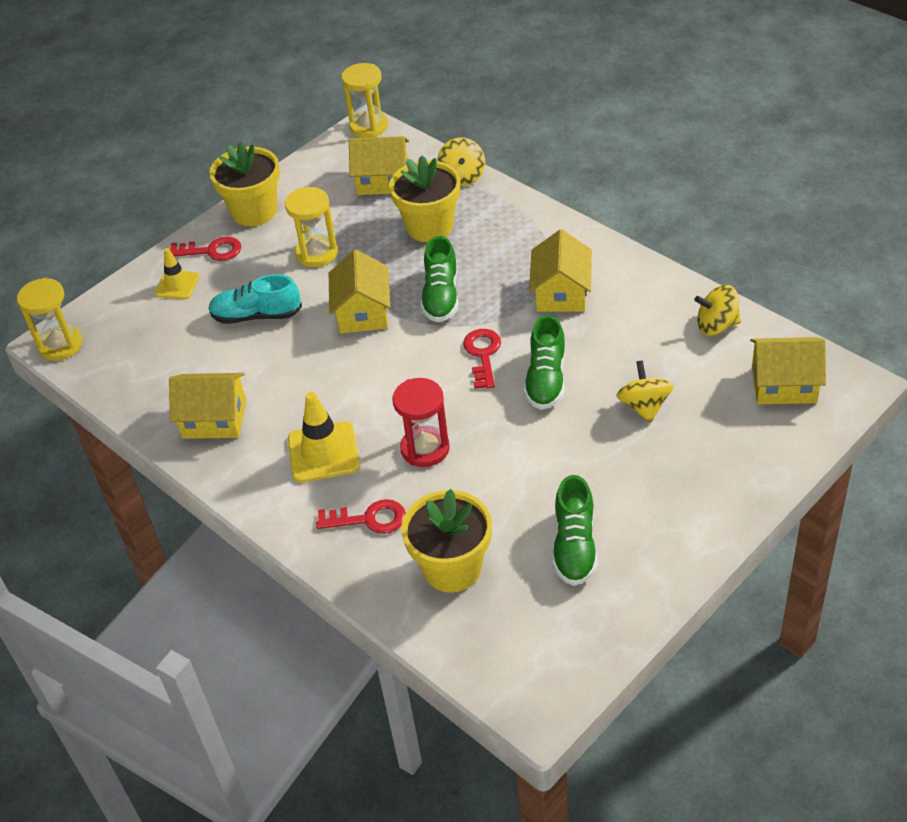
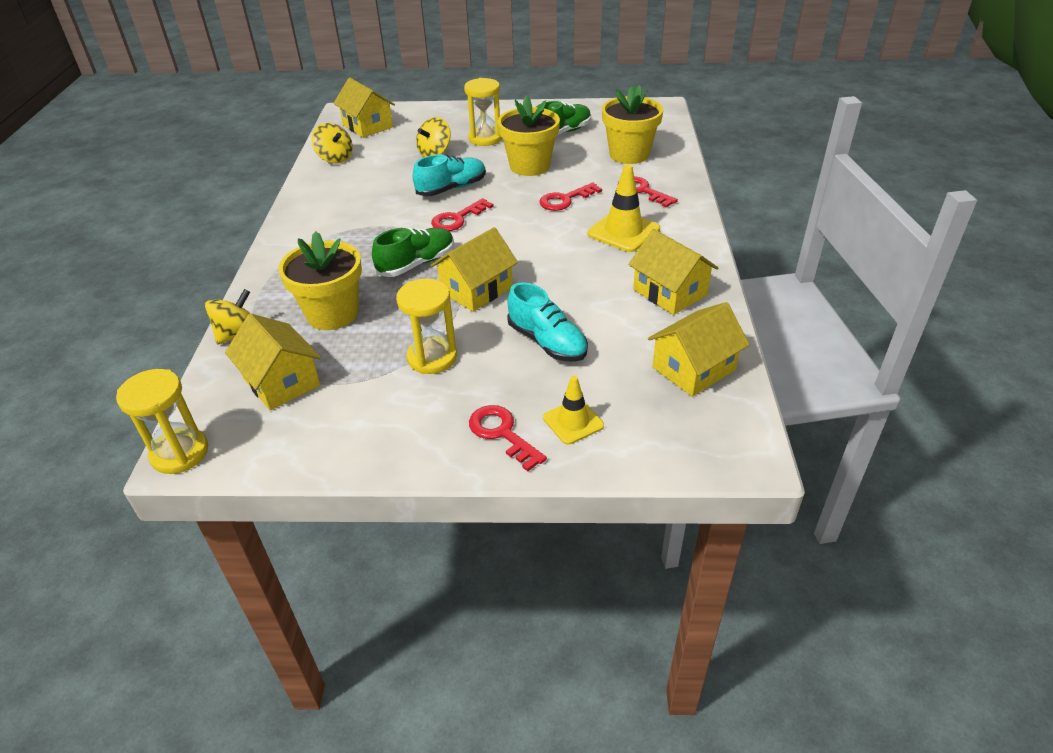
camera: 135 degrees left, 5 degrees down
yellow hourglass [17,278,83,361] -> yellow hourglass moved to [464,78,502,146]
yellow flower pot [209,141,280,226] -> yellow flower pot moved to [498,95,560,176]
red hourglass [392,378,450,467] -> red key [539,183,602,211]
green shoe [524,315,565,410] -> turquoise shoe [413,155,486,196]
yellow house [529,229,592,312] -> yellow house moved to [648,302,750,397]

